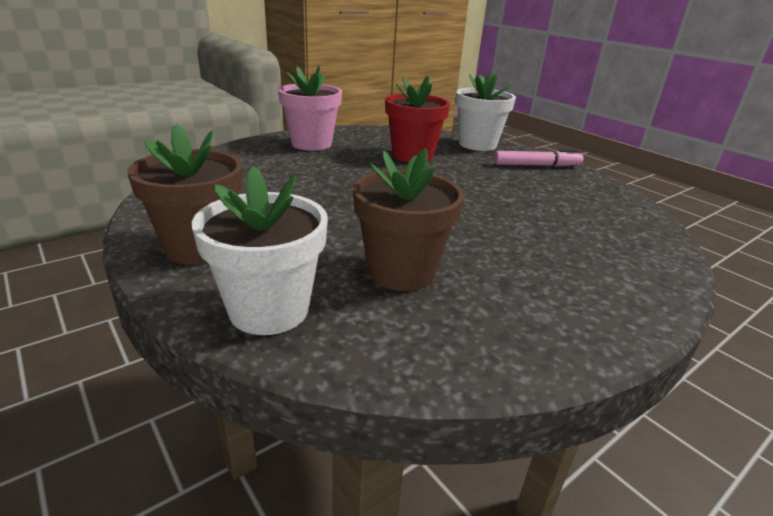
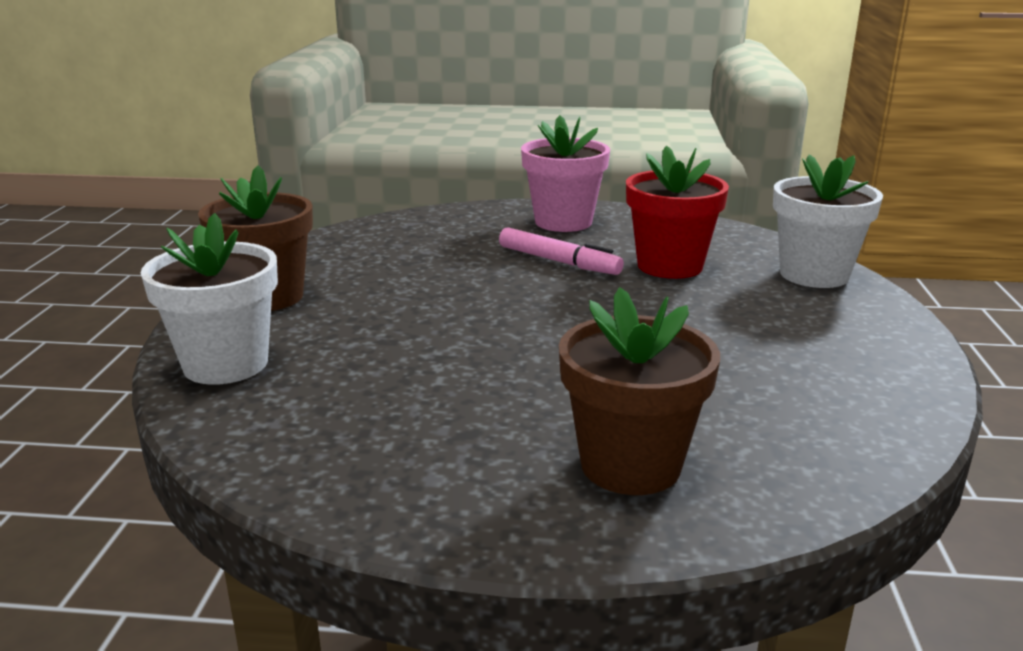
camera: 45 degrees right, 5 degrees down
brown flower pot [353,148,464,291] -> brown flower pot moved to [559,287,720,495]
pink marker [494,149,583,167] -> pink marker moved to [499,227,624,275]

